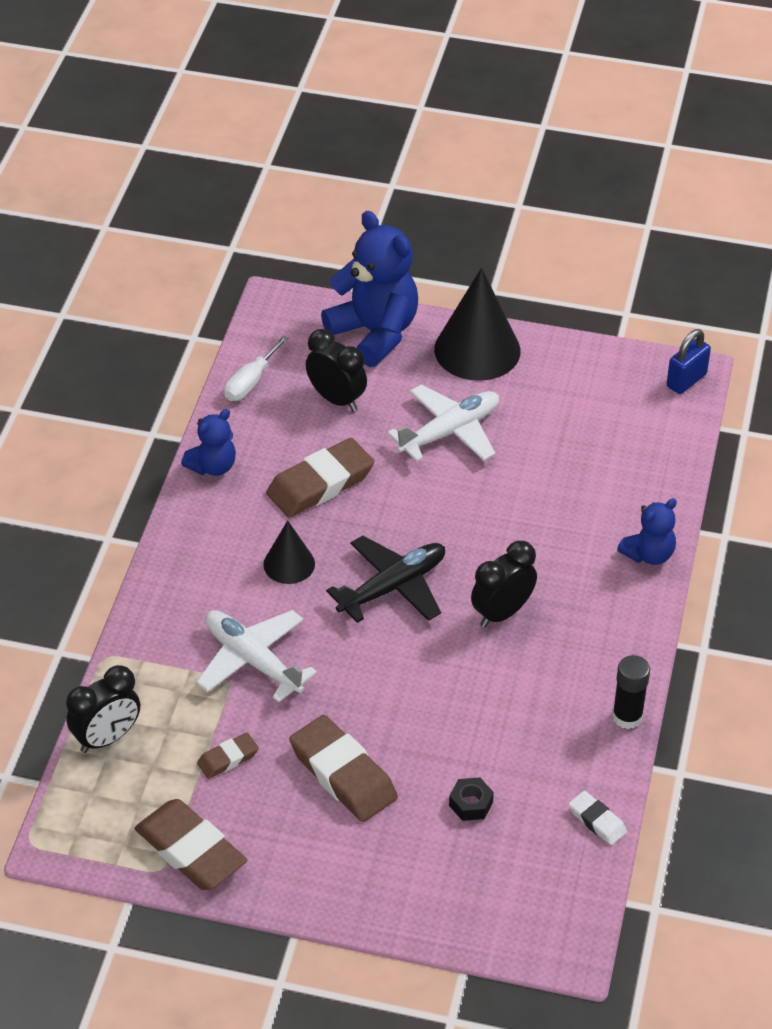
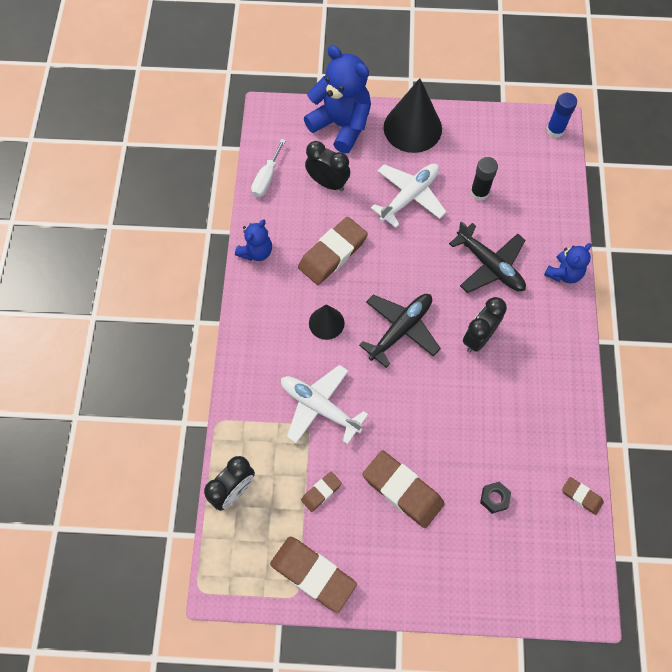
camera: 10 degrees left, 20 degrees up
white eraser [569,791,627,845] -> brown eraser [562,477,604,515]
black glue stick [612,655,650,729] -> black glue stick moved to [470,157,498,201]
blue padlock [667,329,711,394] -> blue glue stick [546,93,577,138]
none -> black plane [449,221,526,293]

